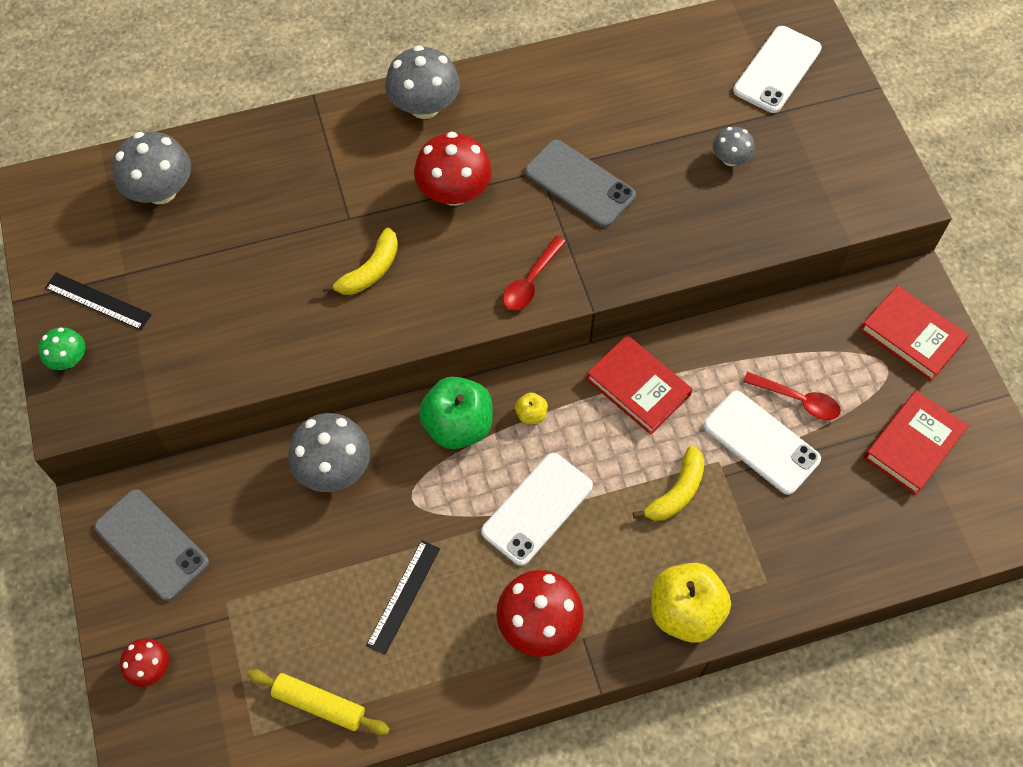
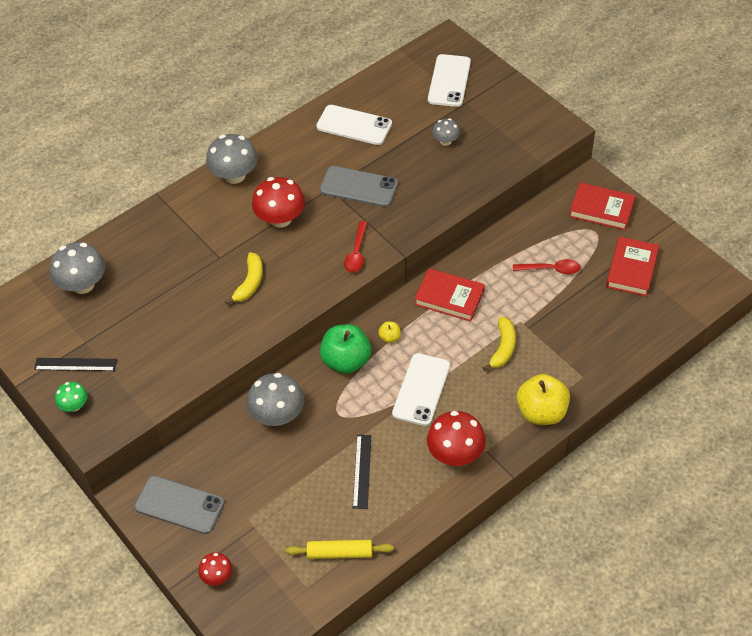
camera: 20 degrees left, 10 degrees down
white phone [703,391,821,495] -> white phone moved to [316,105,392,145]

